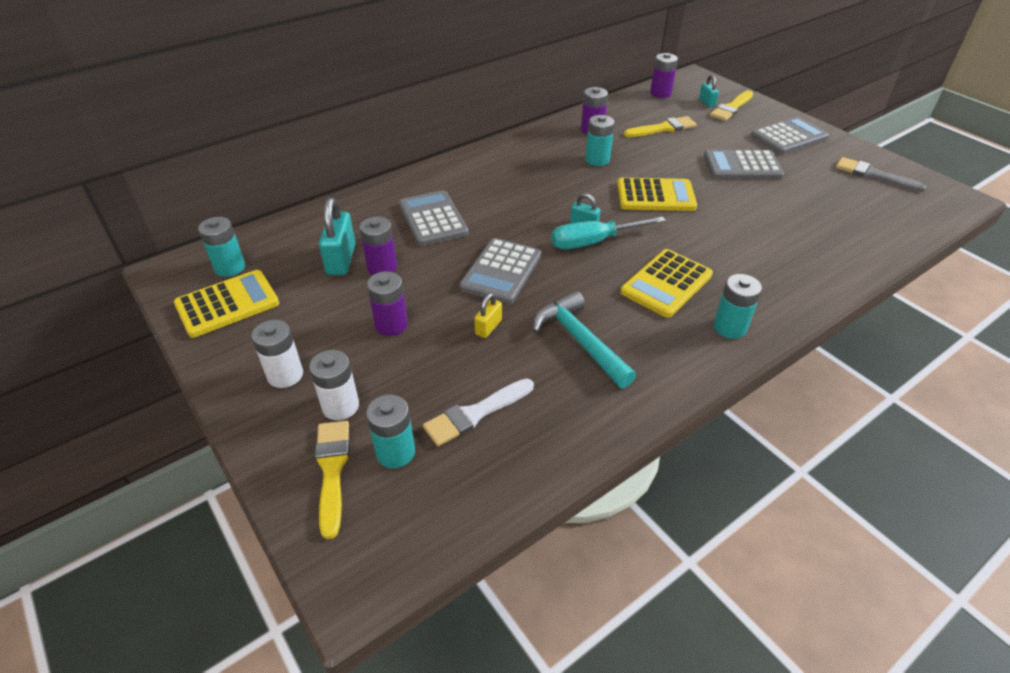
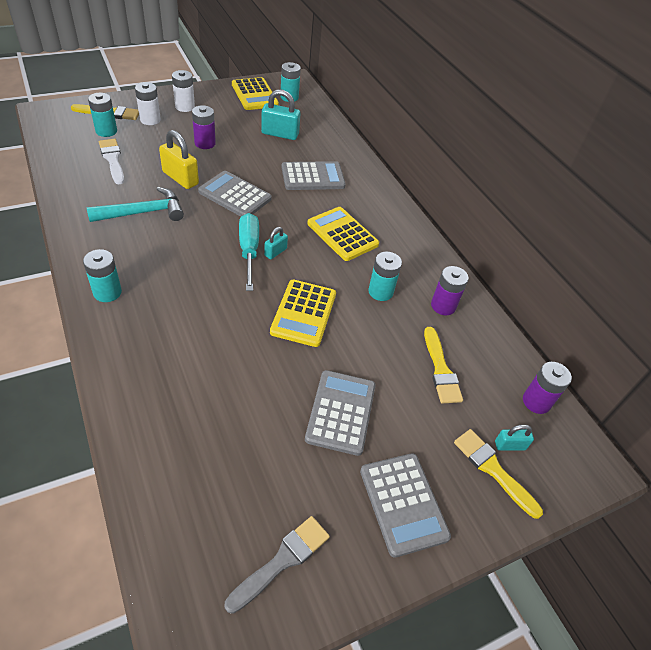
camera: 95 degrees right, 5 degrees up
purple battery [359,216,397,275] -> none
yellow padlock [474,293,502,338] -> yellow padlock [159,130,199,189], size x1.81
yellow calculator [620,249,713,318] -> yellow calculator moved to [307,207,379,261]

